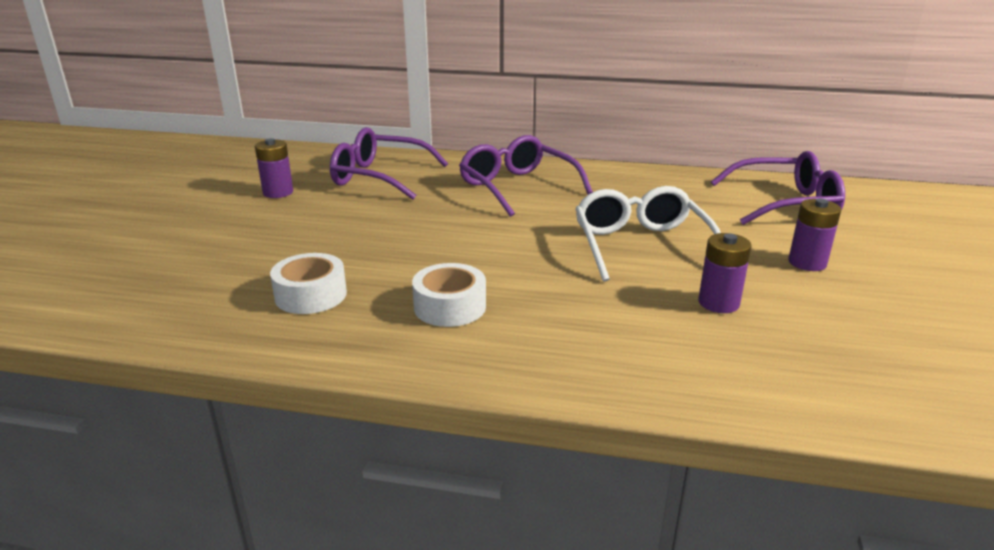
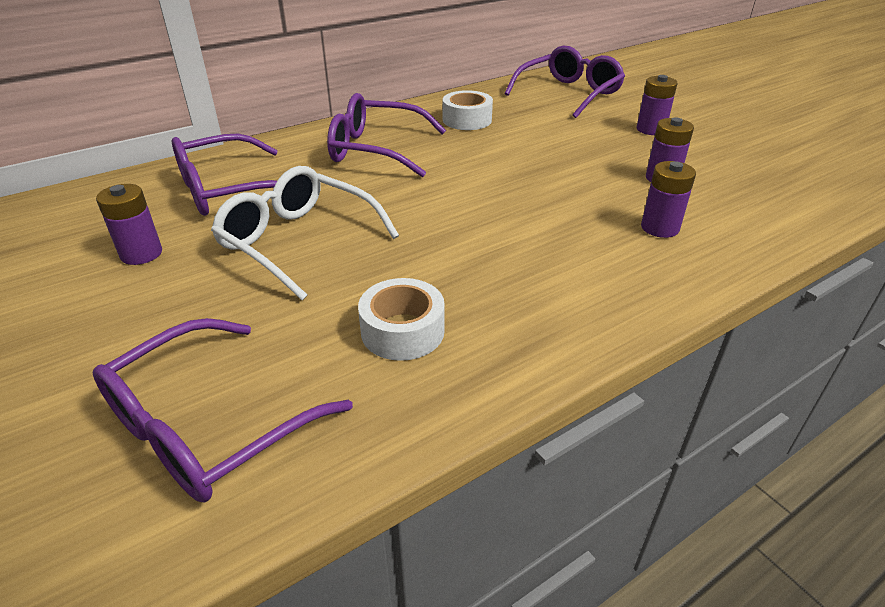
camera: 45 degrees left, 10 degrees up
white tape [412,263,486,327] -> white tape moved to [443,90,493,130]
white glasses [575,186,721,282] -> white glasses moved to [211,166,399,300]
none -> purple glasses [93,318,353,503]
none -> purple battery [641,161,696,238]

